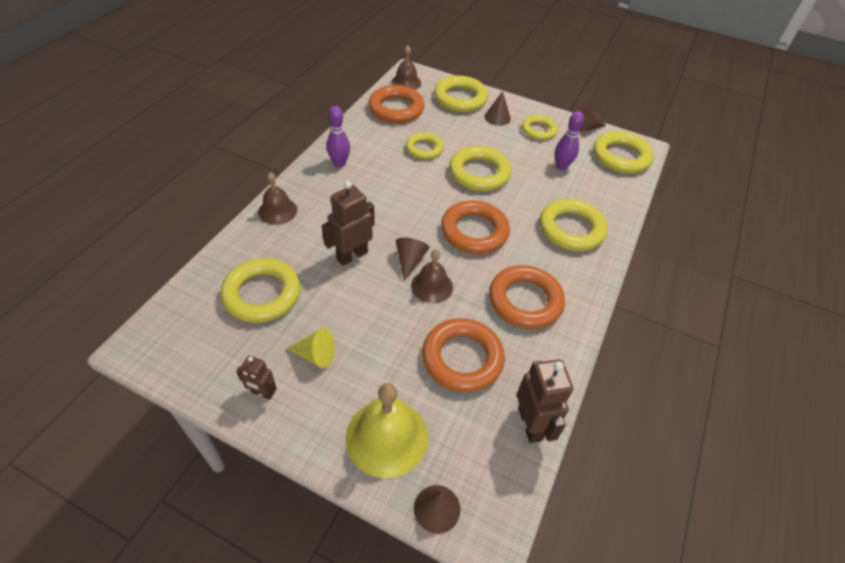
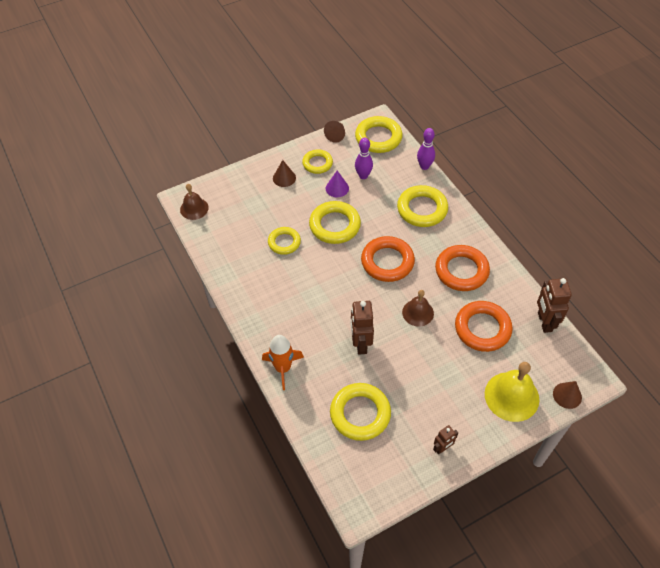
camera: 50 degrees left, 5 degrees up
brown bell [258,172,297,225] -> orange rocket [262,335,304,390]
yellow cone [287,328,335,369] -> none
purple bowling pin [327,106,350,168] -> purple bowling pin moved to [417,128,435,170]
orange ring [368,85,425,123] -> none
brown cone [396,238,429,281] -> none
yellow ring [434,76,488,112] -> none
brown robot [517,360,573,443] -> brown robot turned 120 degrees counterclockwise [537,278,572,333]
none -> purple cone [326,171,349,197]

